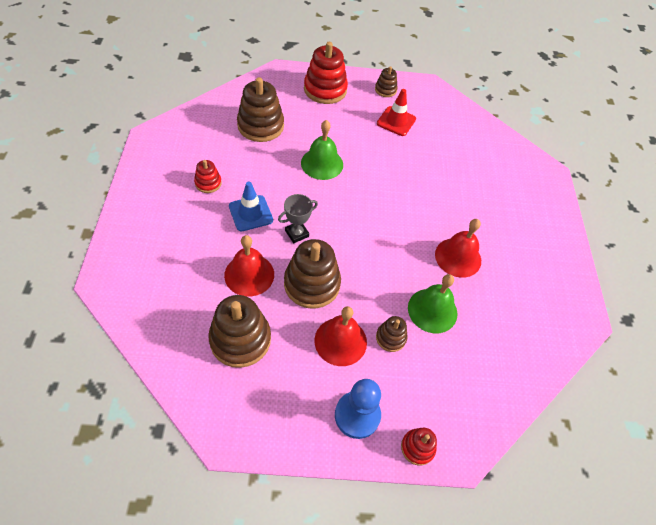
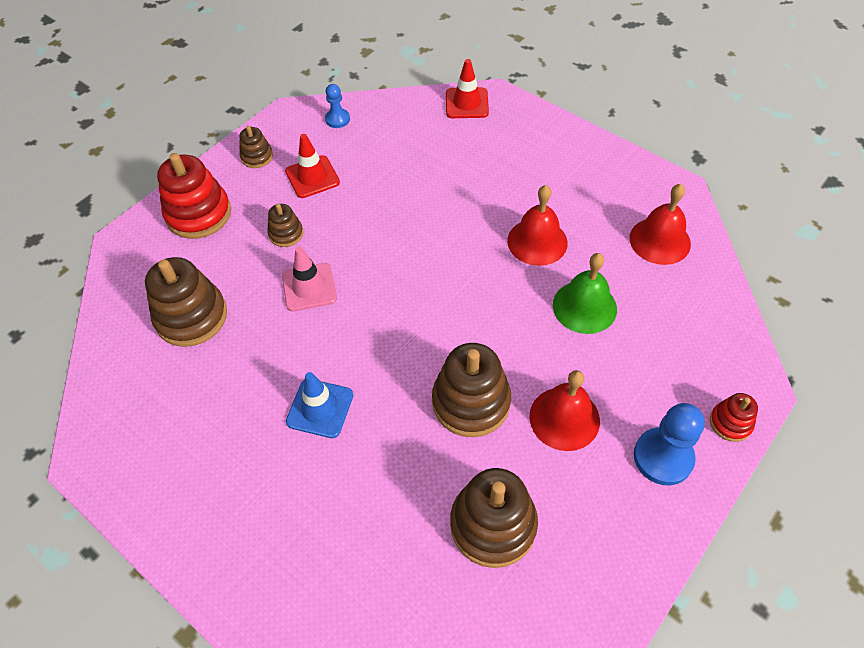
camera: 45 degrees left, 0 degrees up
red stacking toy [194,160,222,193] -> none
red bell [224,235,274,296] -> red bell moved to [630,184,691,265]
grey trophy [278,194,318,243] -> none
green bell [301,120,343,180] -> pink traffic cone [282,247,337,311]
brown stacking toy [376,316,407,352] -> brown stacking toy moved to [267,204,303,247]
none -> blue pawn [325,84,350,128]
none -> red traffic cone [446,59,489,118]

